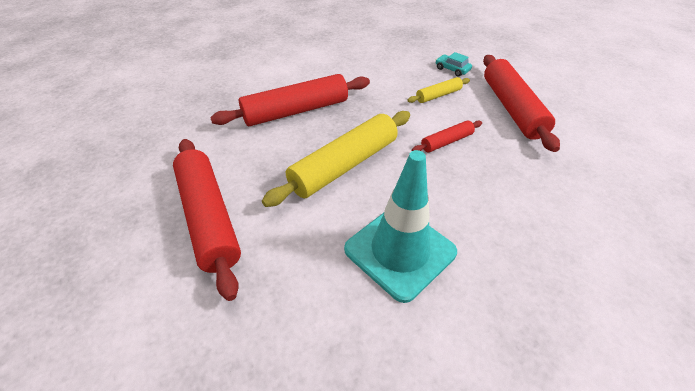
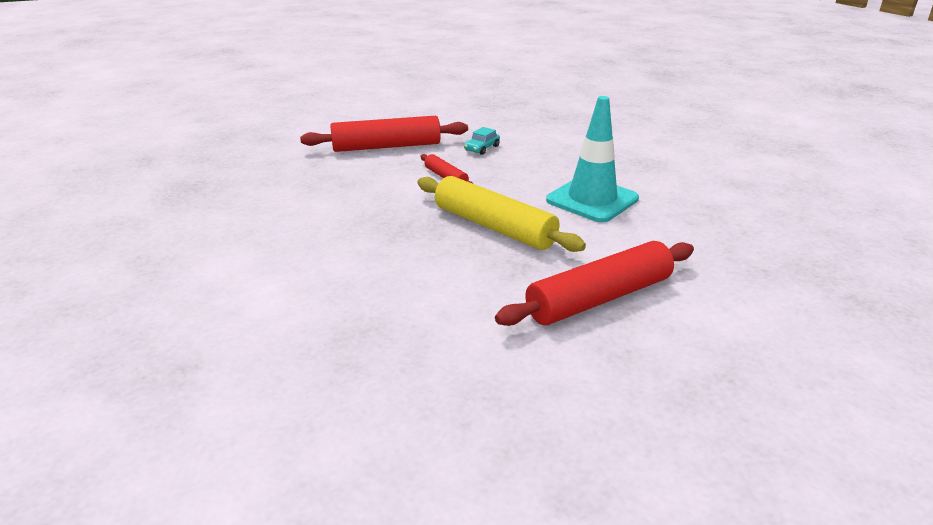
camera: 95 degrees left, 15 degrees down
red rolling pin [210,74,370,126] -> none
yellow rolling pin [407,77,470,103] -> none
turquoise car [436,52,472,77] -> turquoise car moved to [464,127,500,155]

